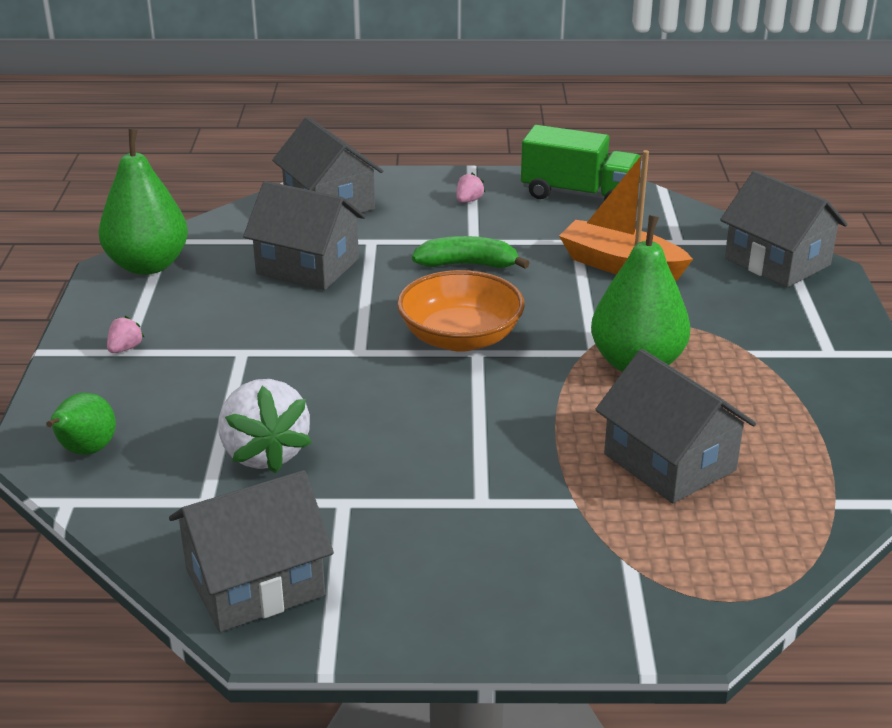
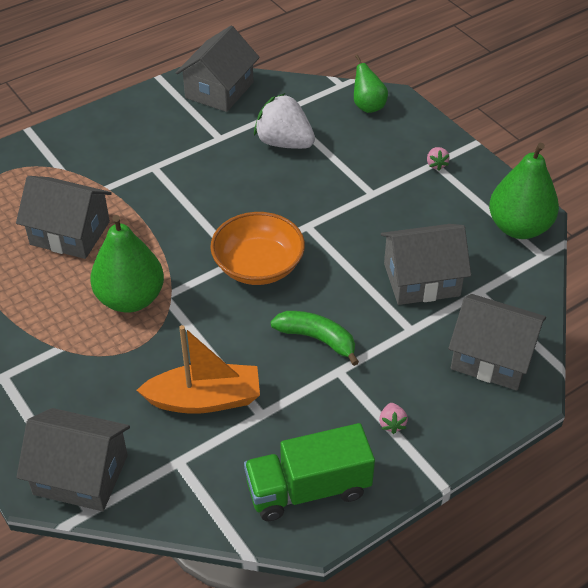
camera: 145 degrees right, 15 degrees up
green banana [412,236,529,269] -> green banana turned 120 degrees counterclockwise [271,311,359,366]

